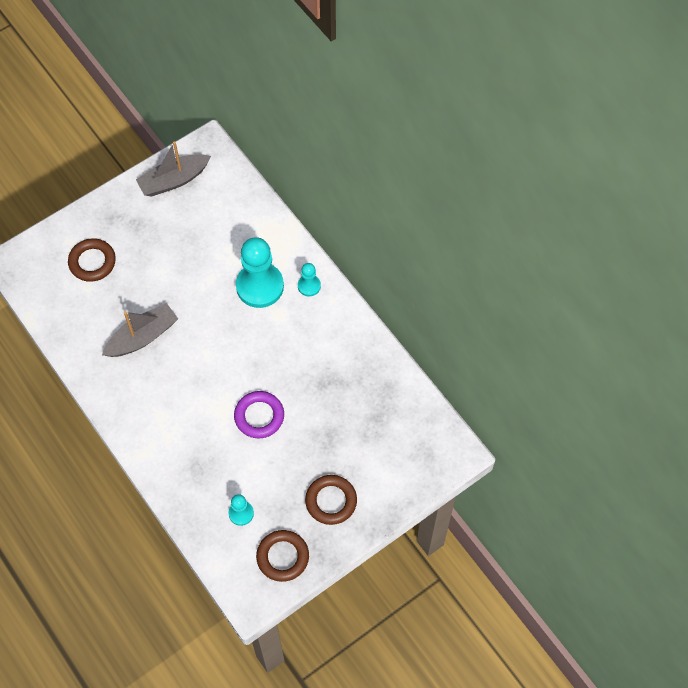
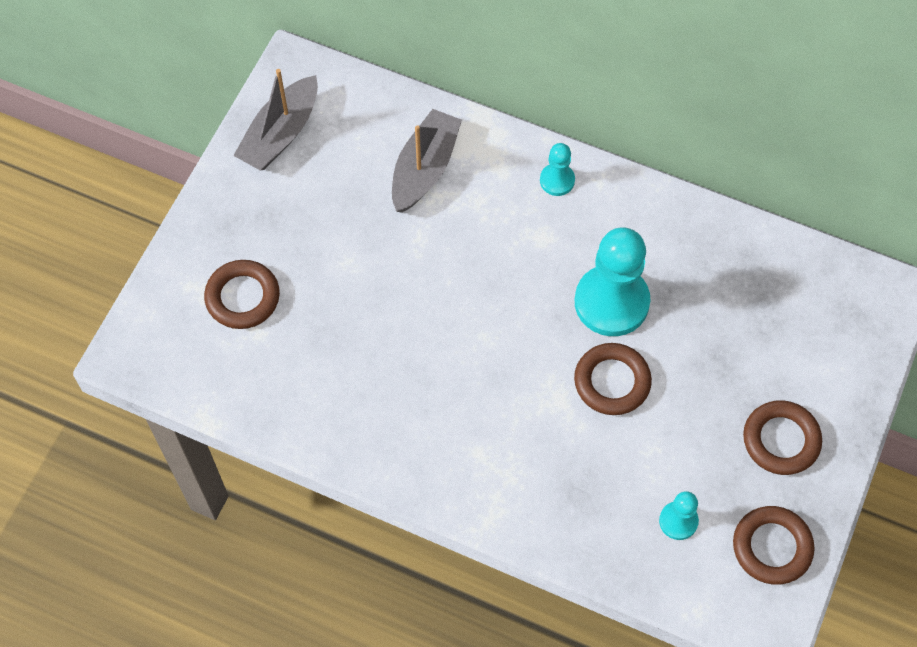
camera: 30 degrees left, 0 degrees up
grey boat [102,303,178,357] -> grey boat moved to [392,109,462,213]
purple ring [234,391,284,438] -> brown ring [574,343,652,415]
turquoise pawn [236,237,284,308] -> turquoise pawn moved to [575,227,650,336]

